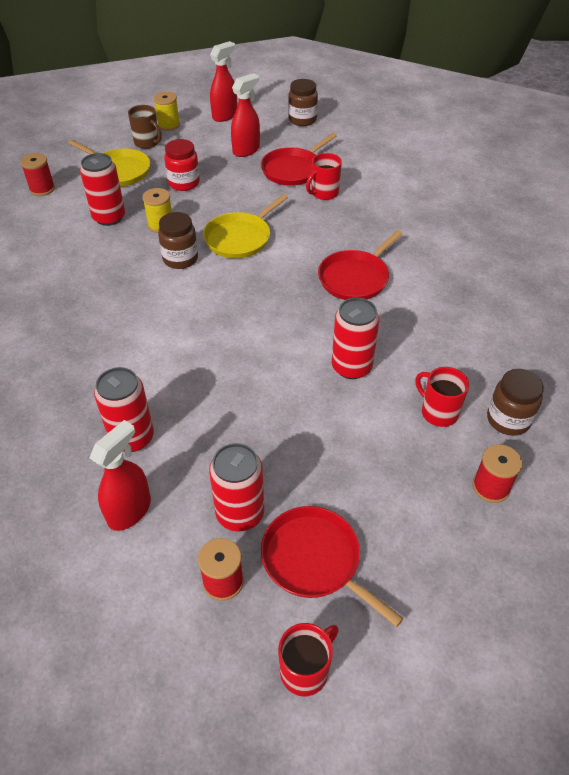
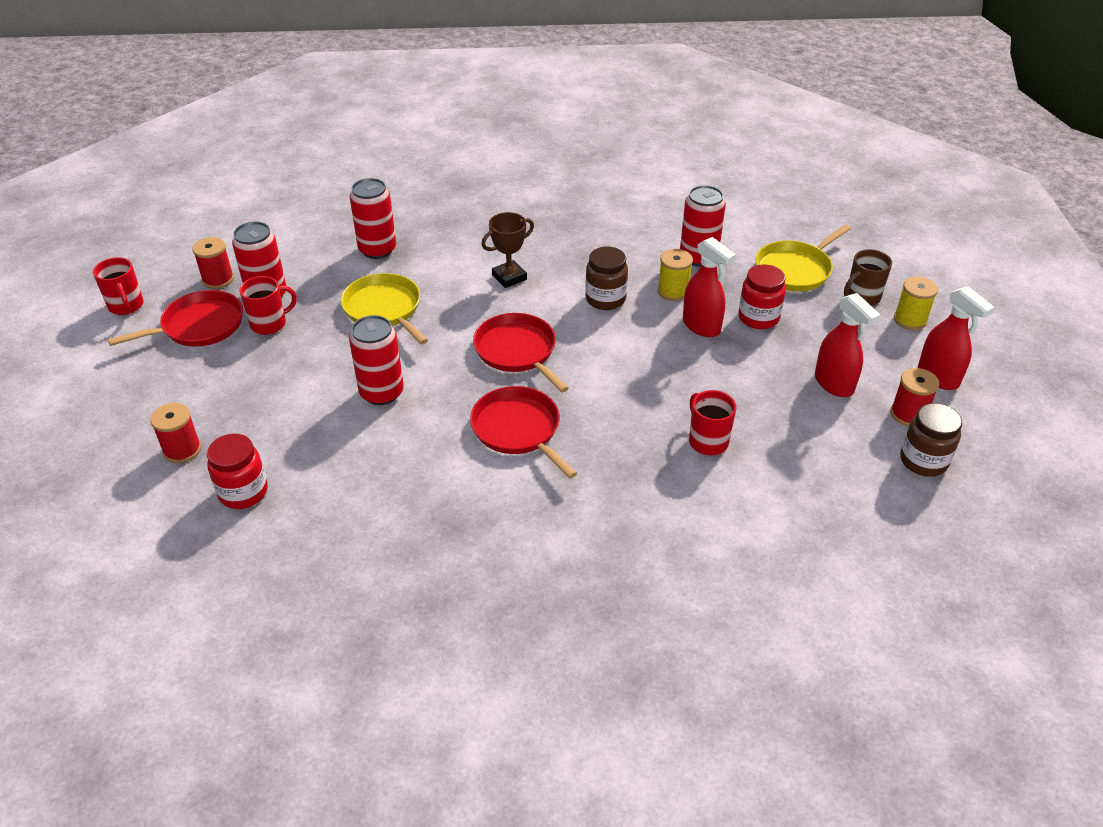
camera: 105 degrees right, 5 degrees down
red spool [20,153,55,196] -> red spool moved to [891,368,939,426]
red spray bottle [90,420,151,531] -> red spray bottle moved to [683,237,736,337]
yellow pan [203,194,288,258] -> yellow pan moved to [341,273,428,344]
red pan [261,133,337,186] -> red pan moved to [473,313,569,393]
red mug [416,367,469,427] -> red mug moved to [239,276,297,335]
brown jar [487,369,544,436] -> red jar [207,434,268,509]
none -> brown trophy [482,212,534,288]

